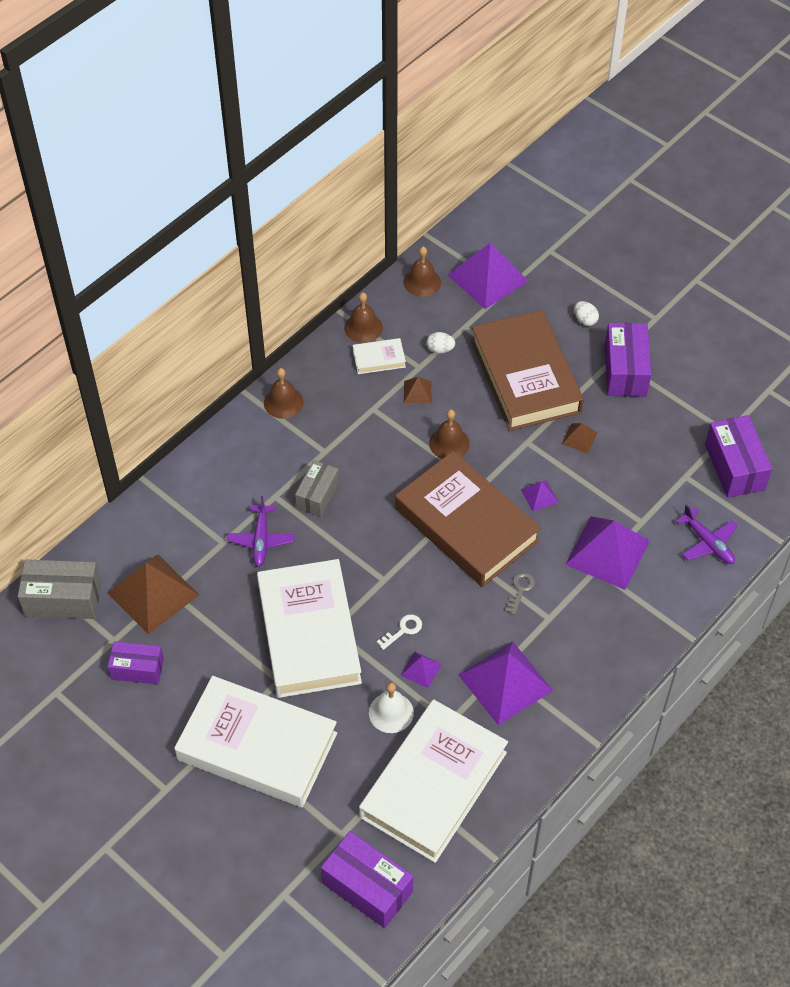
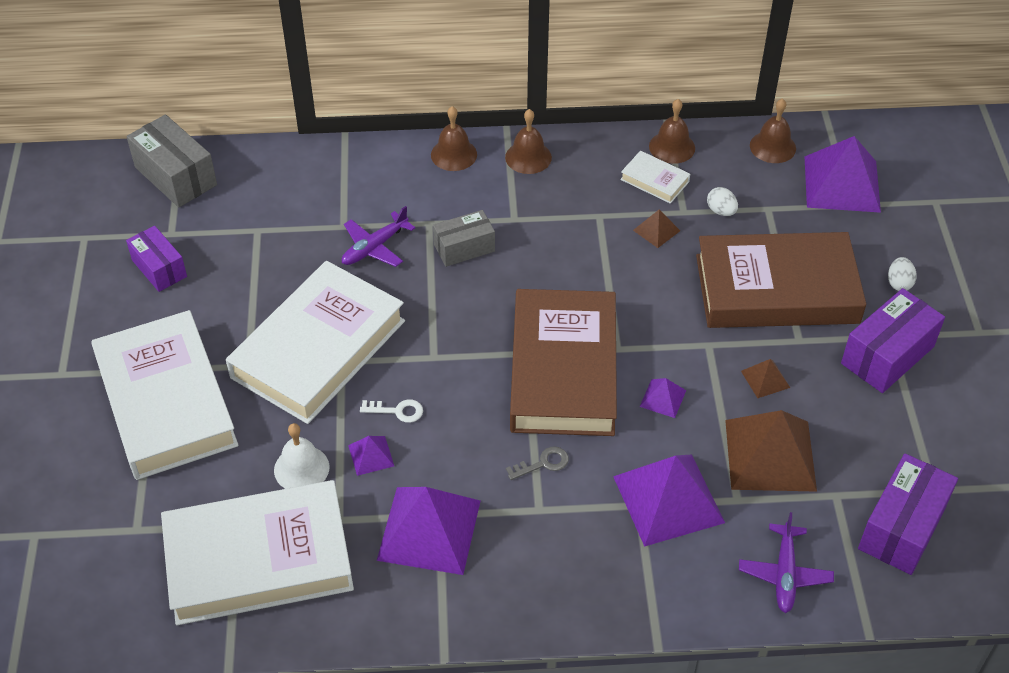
camera: 45 degrees right, 5 degrees down
brown pyramid [107,555,199,634] -> brown pyramid moved to [725,410,817,492]
purple box [321,831,413,928] -> none
brown bell [429,409,470,459] -> brown bell moved to [431,106,477,171]
brown book [471,310,584,431] -> brown book turned 60 degrees clockwise [696,232,866,328]

